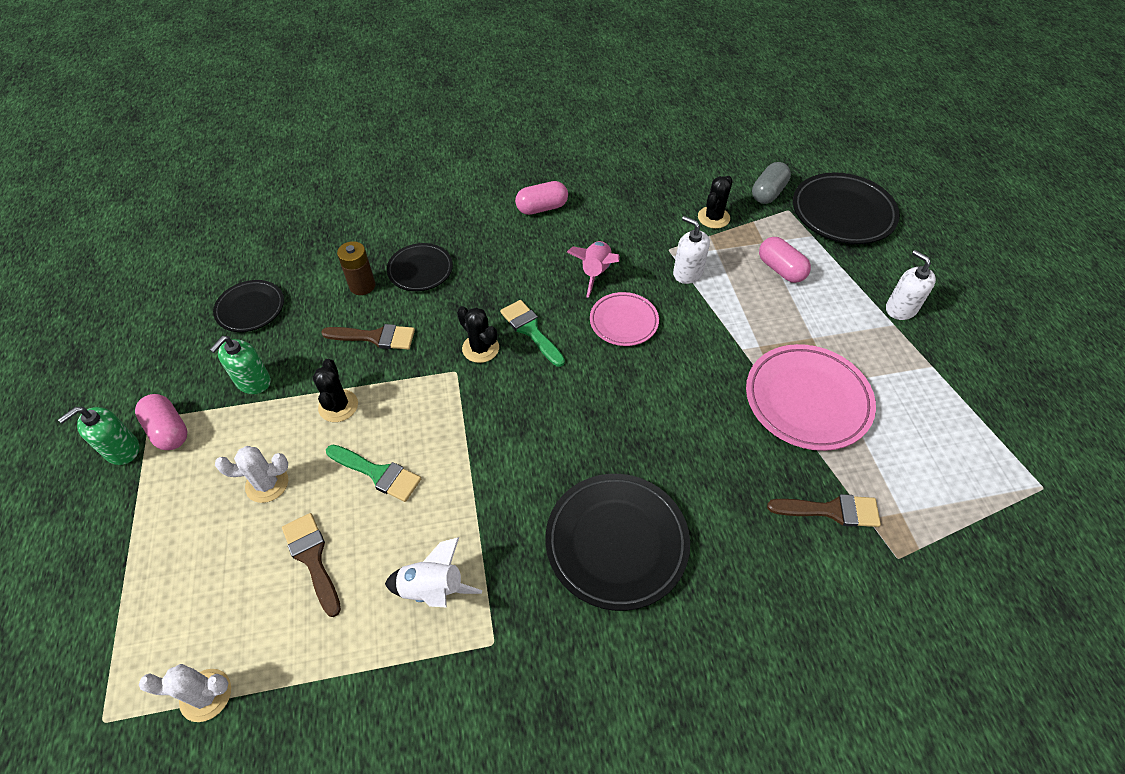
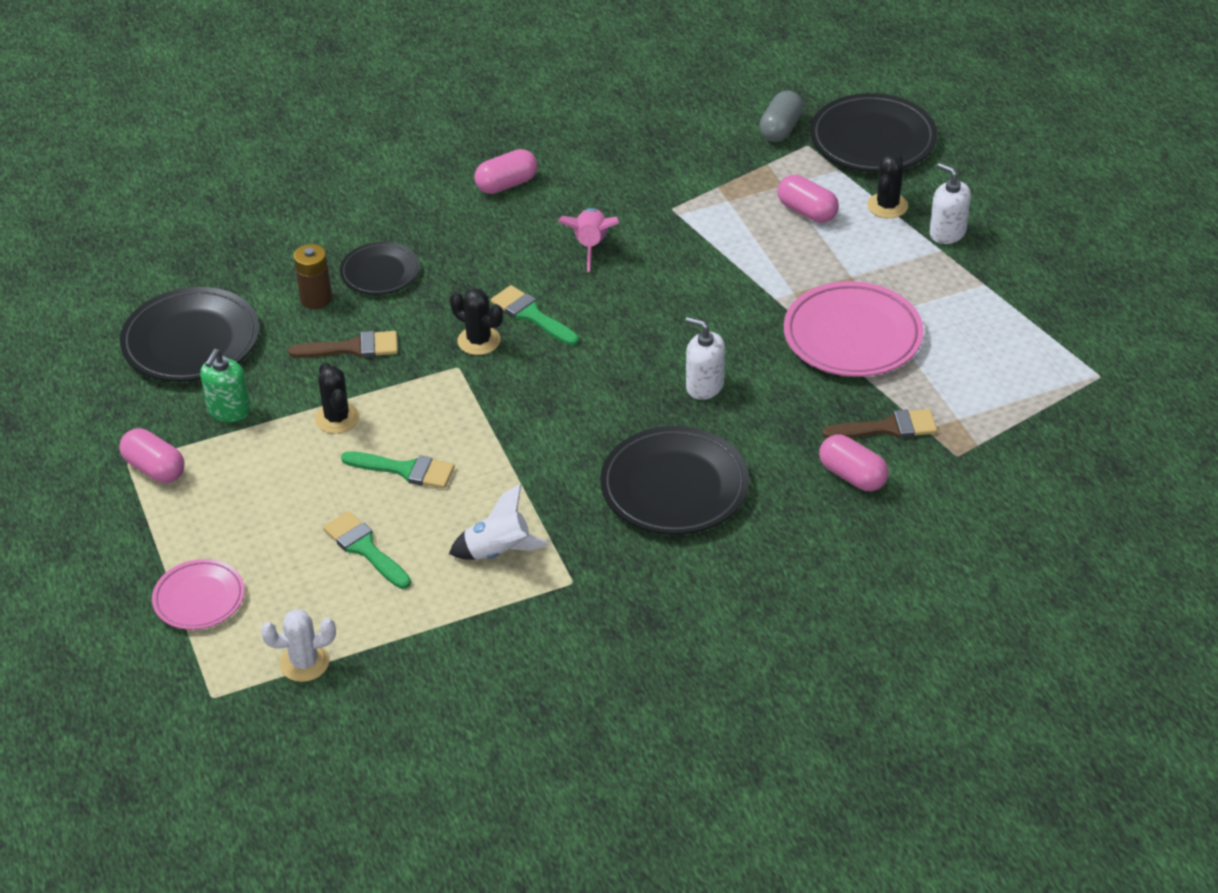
camera: 10 degrees left, 10 degrees down
green soap dispenser [58,407,139,465] -> none
black plate [213,280,284,332] -> black plate [120,287,259,382], size x1.68
white cactus [215,446,288,503] -> none
brown brush [282,513,341,617] -> green brush [323,511,411,589]
pink plate [590,292,659,346] -> pink plate moved to [152,559,245,630]
white soap dispenser [673,216,710,284] -> white soap dispenser moved to [685,317,725,400]
black cactus [698,176,733,229] -> black cactus moved to [867,153,908,218]
none -> pink capsule [819,434,889,491]

